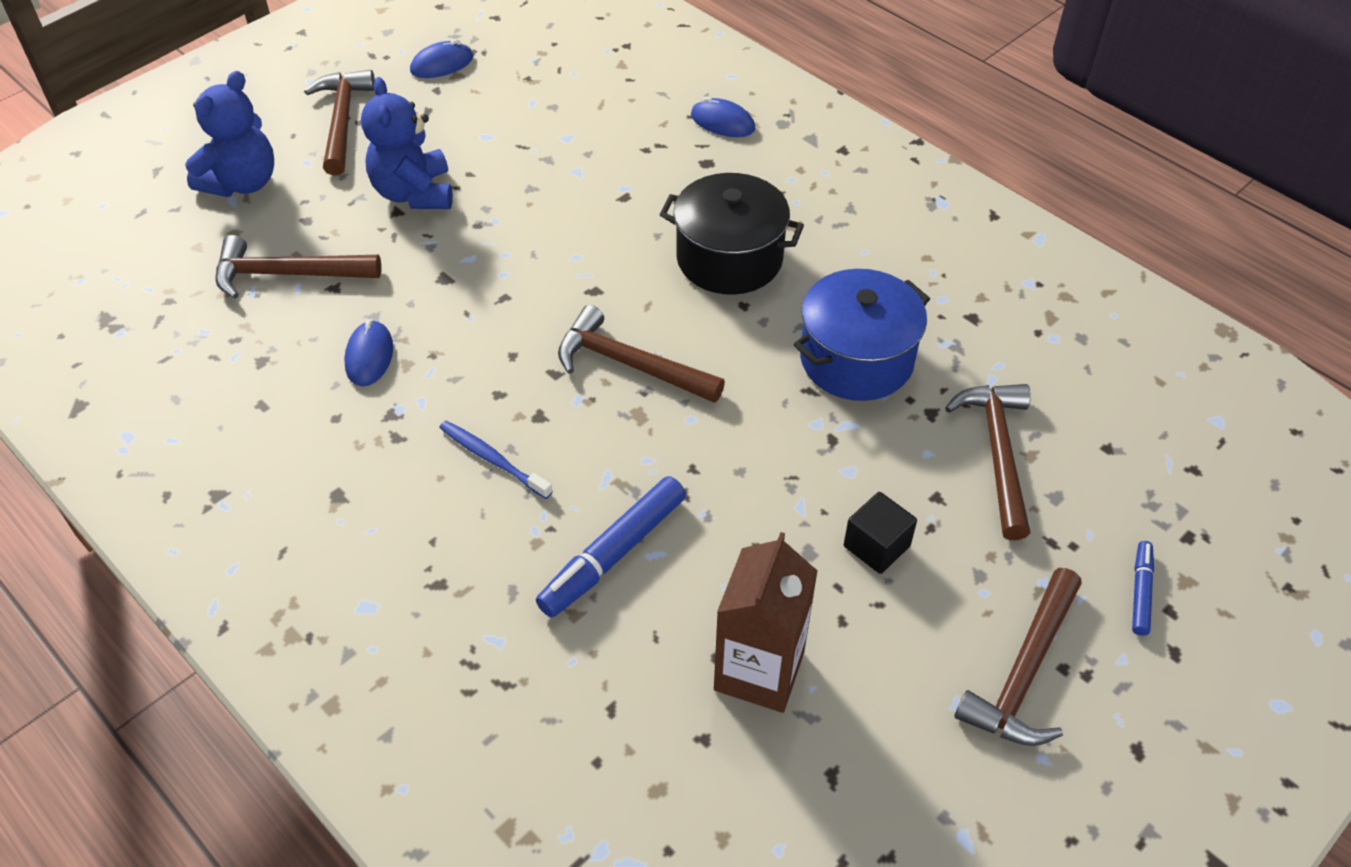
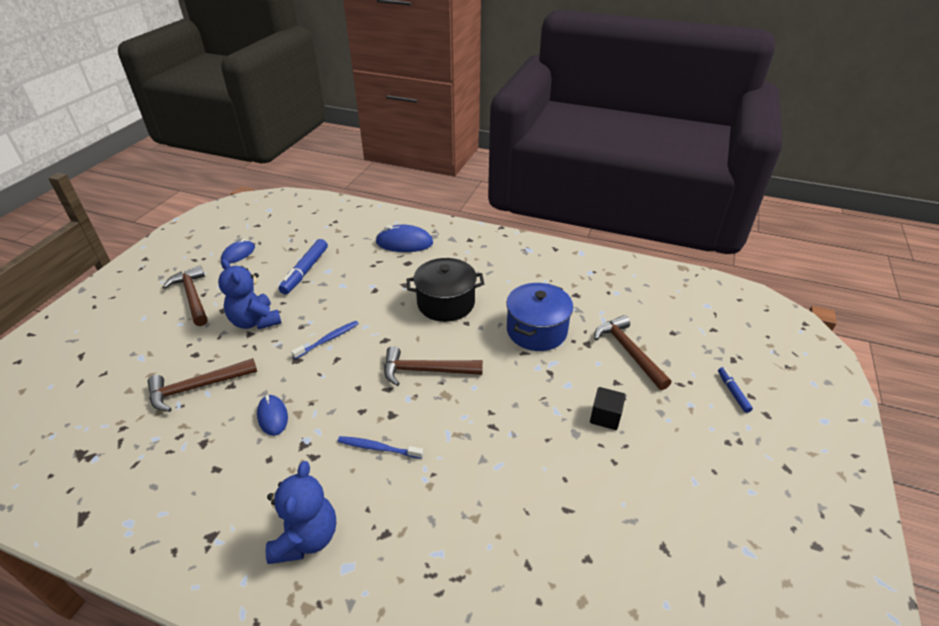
camera: 25 degrees left, 10 degrees down
blue teddy bear [185,71,274,197] -> blue teddy bear moved to [265,461,336,564]
blue marker [536,476,686,618] -> blue marker moved to [278,239,328,294]
blue mouse [691,97,755,137] -> blue mouse [376,225,433,252], size x1.57
brown carton [714,532,818,713] -> none
brown hammer [954,568,1082,746] -> none
none -> blue toothbrush [291,321,359,359]

